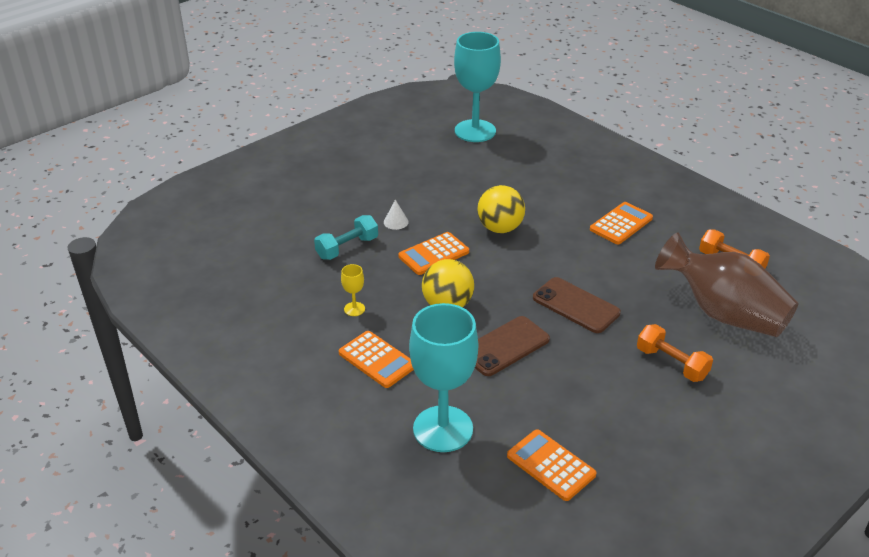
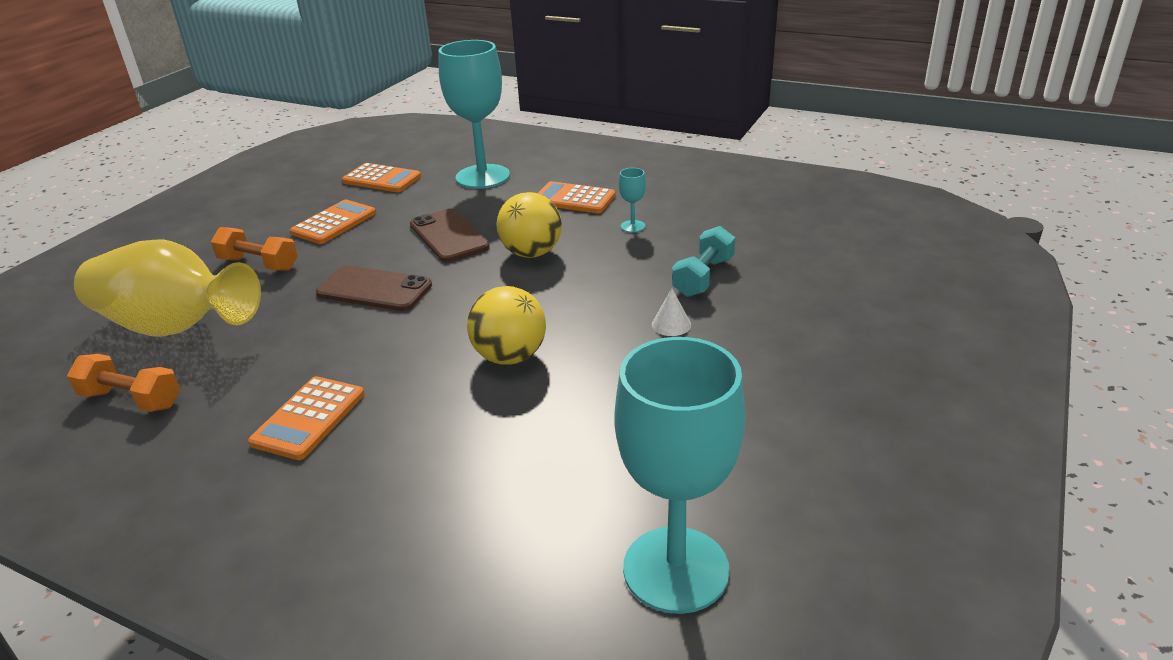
camera: 160 degrees right, 5 degrees down
yellow goblet [341,264,365,316] -> turquoise goblet [619,168,646,233]
orange calculator [398,232,469,275] -> orange calculator moved to [290,200,376,244]
brown phone [475,316,550,376] -> brown phone turned 60 degrees counterclockwise [410,209,490,262]
brown vase [655,233,798,337] -> yellow vase [74,239,261,337]

